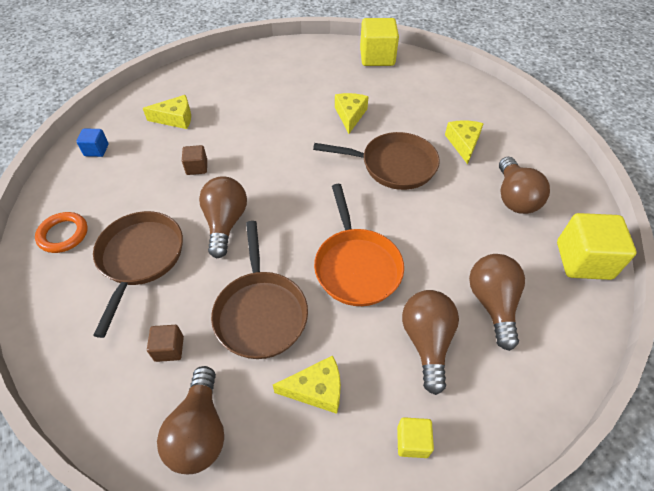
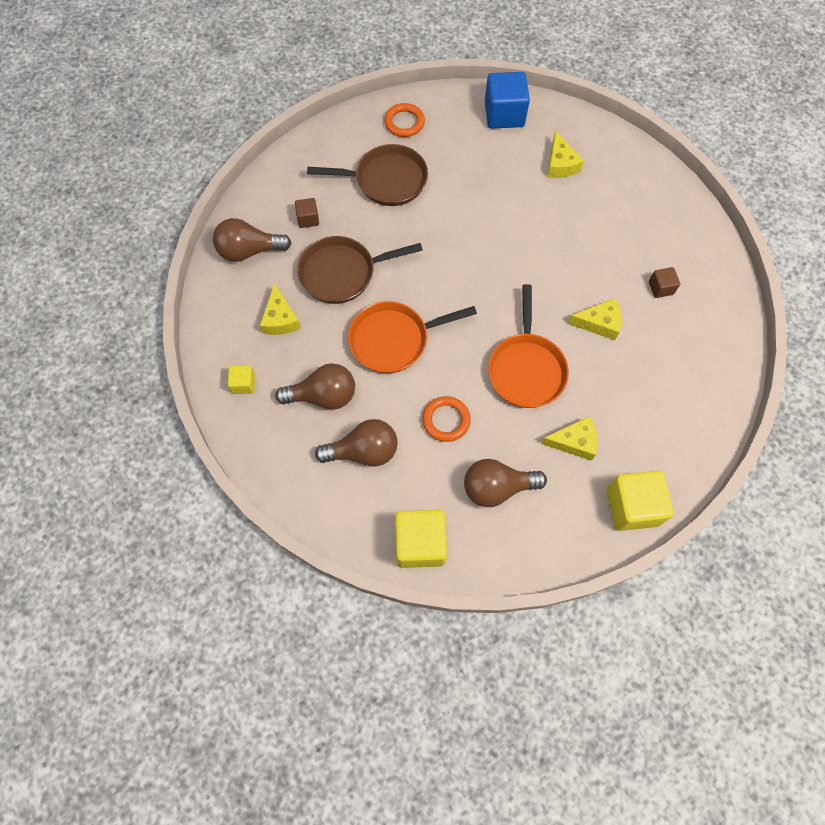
camera: 85 degrees right, 15 degrees up
blue cube [76,128,109,157] -> blue cube [485,72,530,129], size x1.97
brown cube [182,145,207,175] -> brown cube moved to [649,267,680,298]
brown light bulb [199,176,247,258] -> none
brown pan [313,132,440,190] -> orange pan [488,284,569,408]
yellow cube [360,18,399,66] -> yellow cube moved to [607,470,674,531]
none -> orange ring [422,396,471,442]

